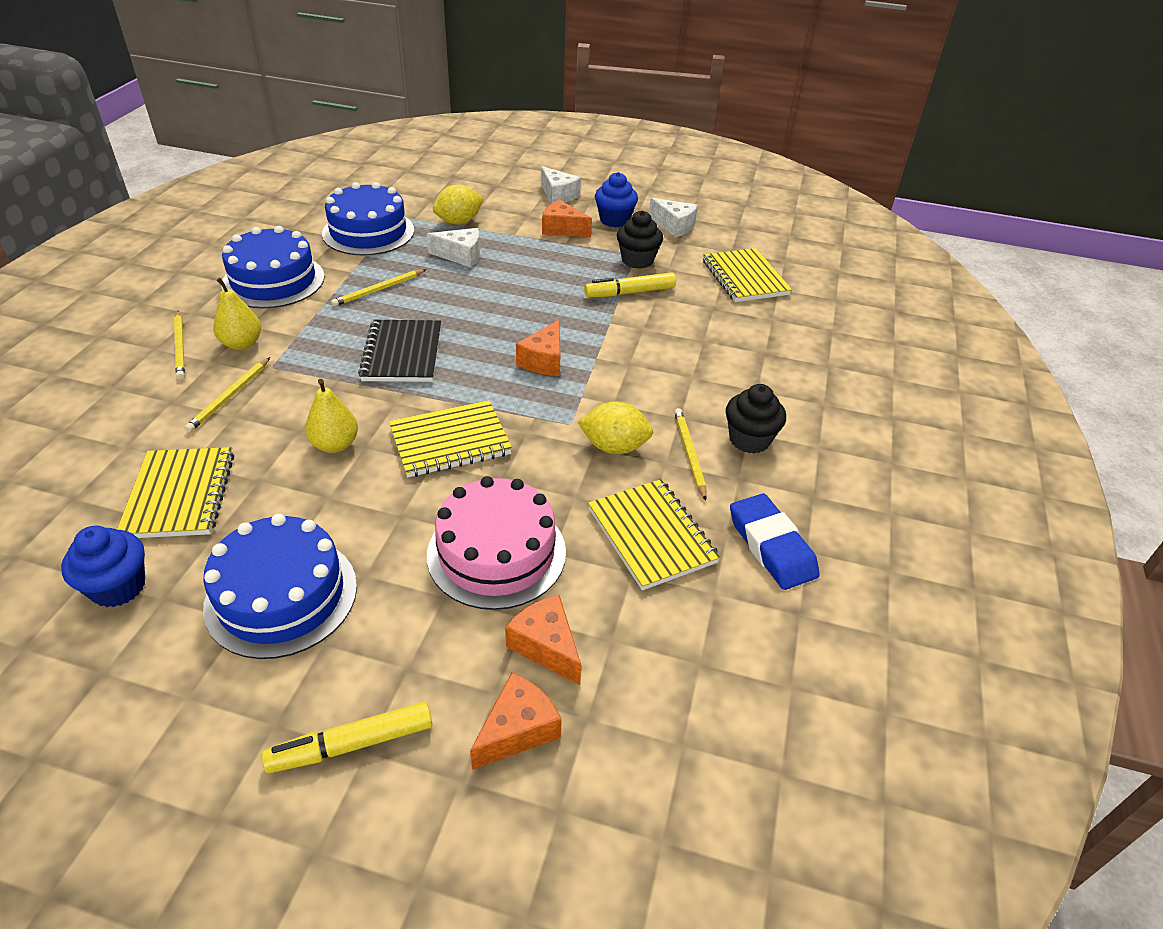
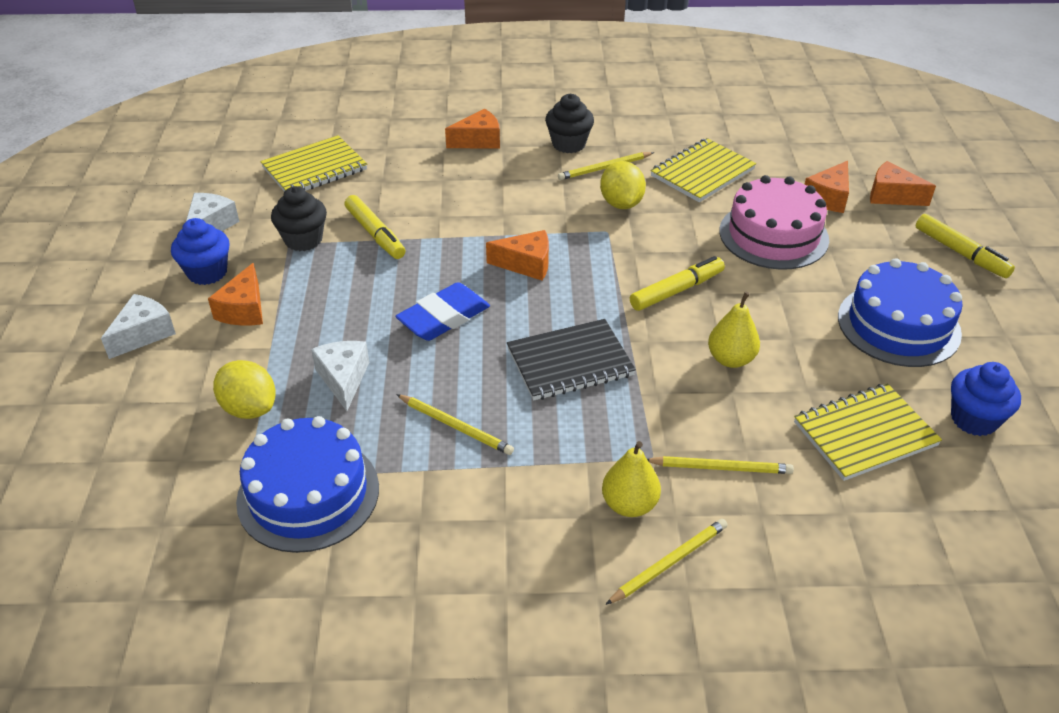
camera: 105 degrees left, 0 degrees up
blue cake [221,226,325,308] -> none
yellow notebook [389,400,512,478] -> yellow marker [630,256,725,311]
blue eraser [730,493,820,590] -> blue eraser moved to [396,282,490,341]
none -> orange cheese [445,109,500,149]

